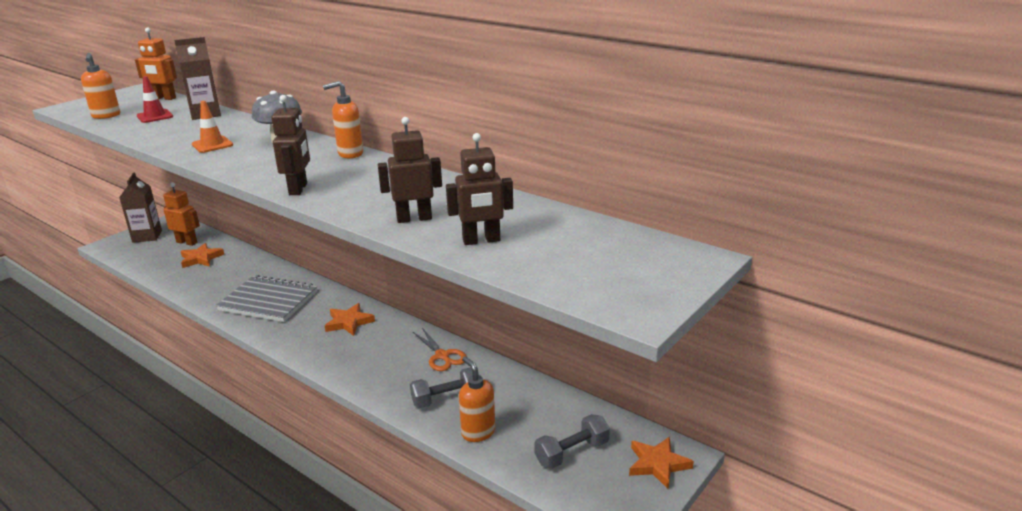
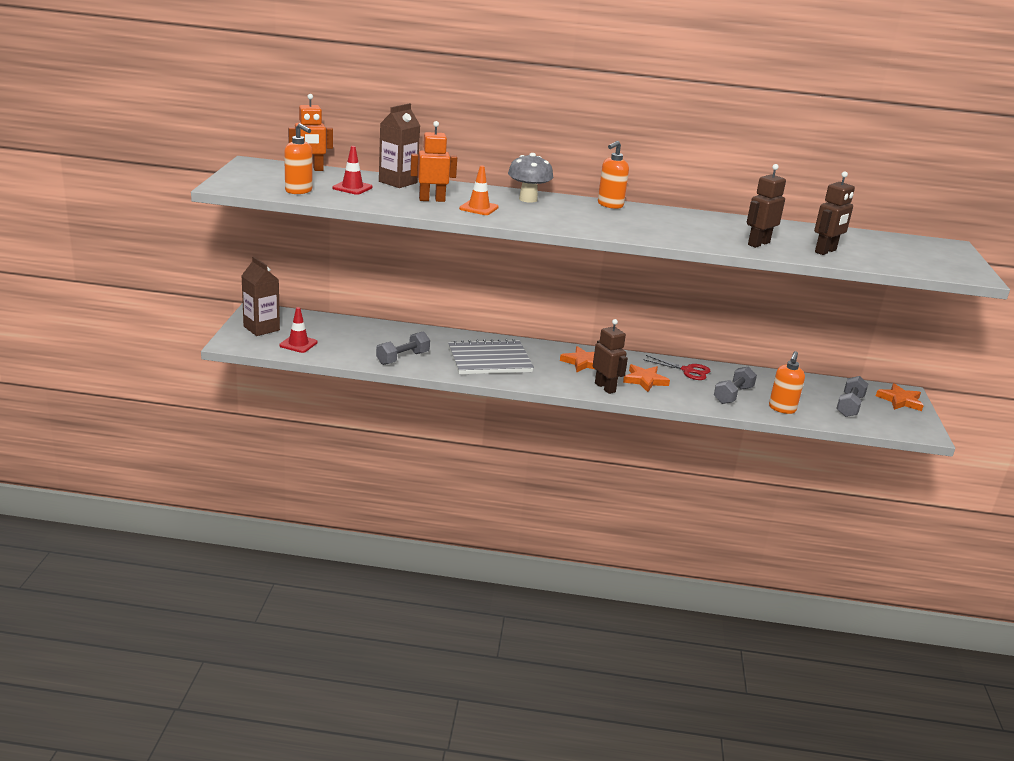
camera: 35 degrees left, 0 degrees up
orange robot [163,182,200,246] -> orange robot moved to [410,121,457,202]
orange star [181,243,224,268] -> orange star moved to [623,364,670,392]
brown robot [271,95,310,195] -> brown robot moved to [593,319,628,394]
orange scissors [413,328,467,371] -> red scissors [643,355,711,380]
orange soap dispenser [459,356,495,442] -> orange soap dispenser turned 90 degrees counterclockwise [769,351,805,414]
none -> red traffic cone [279,307,318,353]
none -> grey dumbbell [376,332,430,365]

